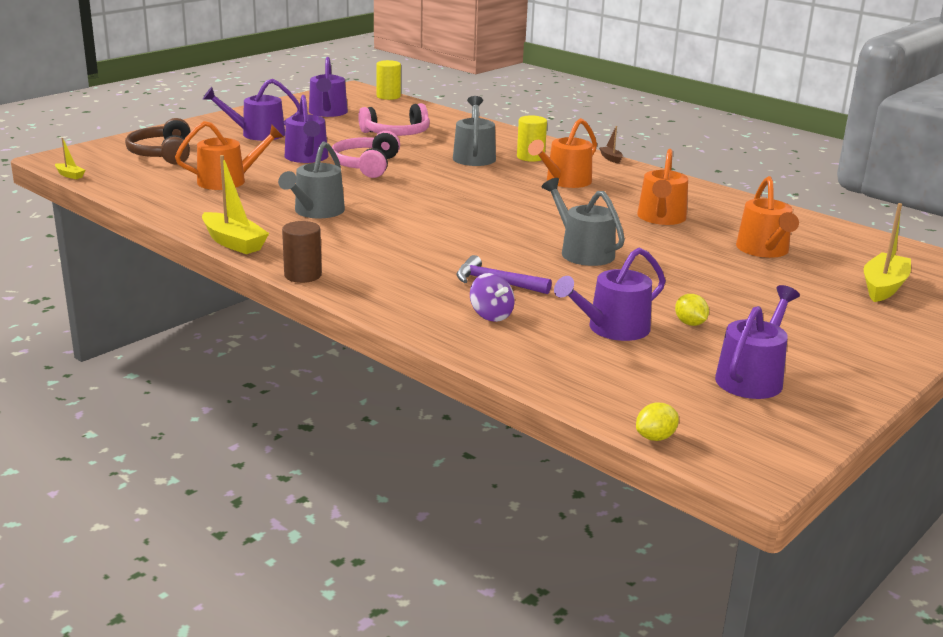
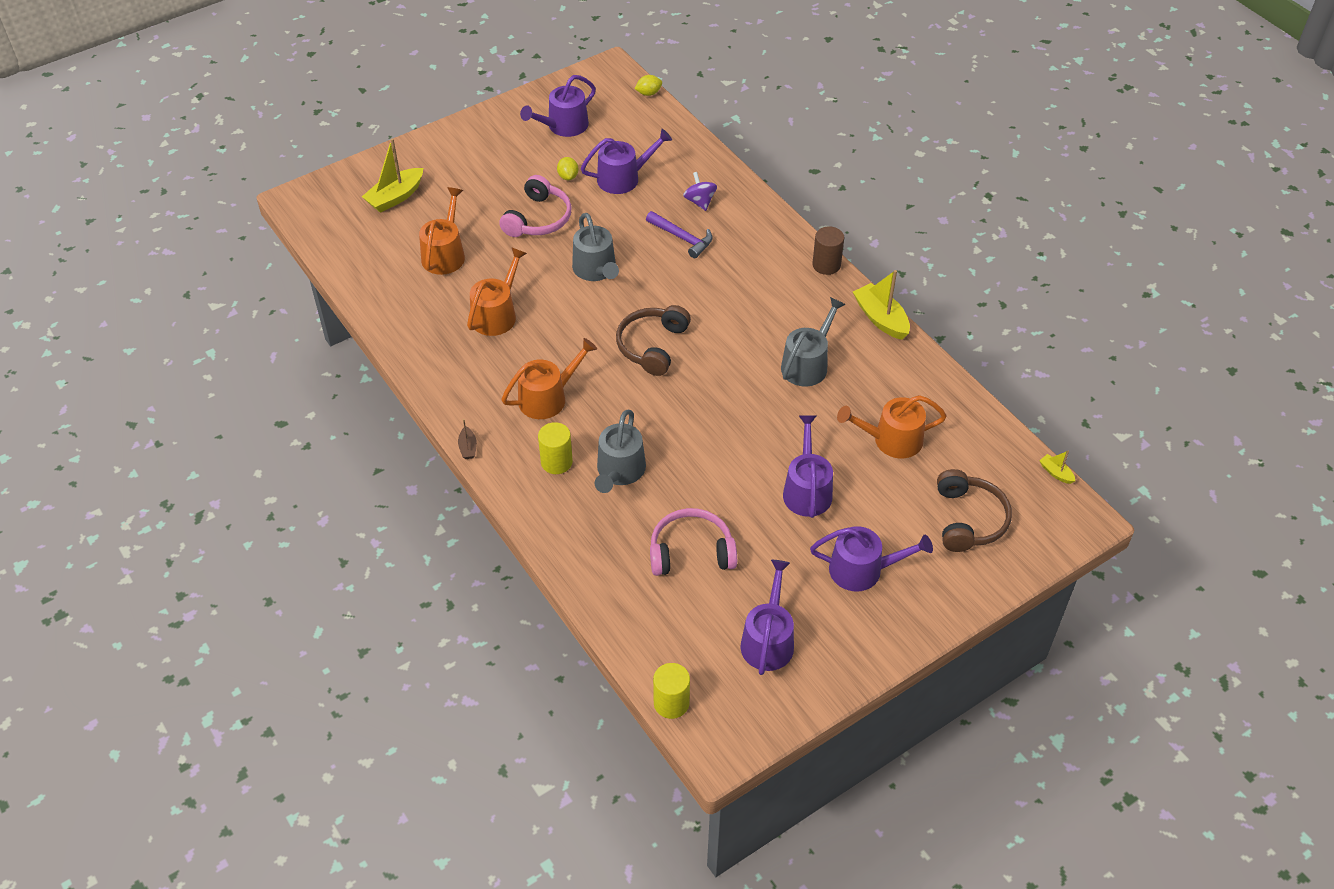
camera: 165 degrees left, 25 degrees up
pink headphones [332,131,400,178] -> pink headphones moved to [499,175,572,237]
none -> brown headphones [616,305,691,376]

